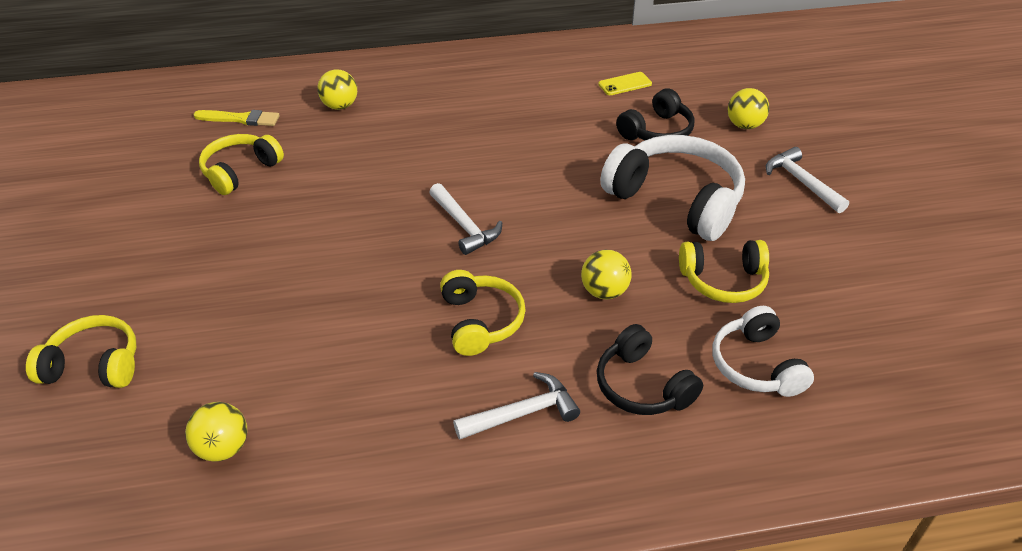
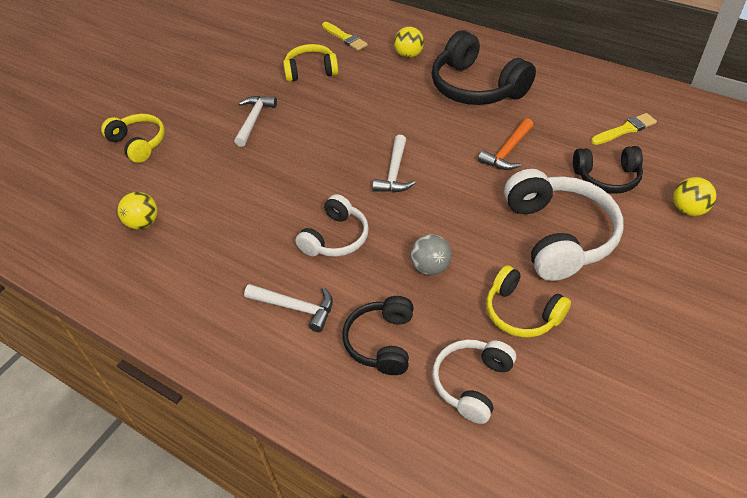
camera: 45 degrees right, 5 degrees up
yellow headphones [440,270,526,356] -> white headphones [295,194,369,257]
yellow ball [581,250,632,299] -> grey ball [411,234,452,275]
yellow phone [598,72,652,95] -> yellow brush [591,113,657,145]
white hammer [766,147,849,213] -> white hammer moved to [234,96,277,147]
none -> black headphones [431,30,536,105]
none -> orange hammer [478,118,533,170]

